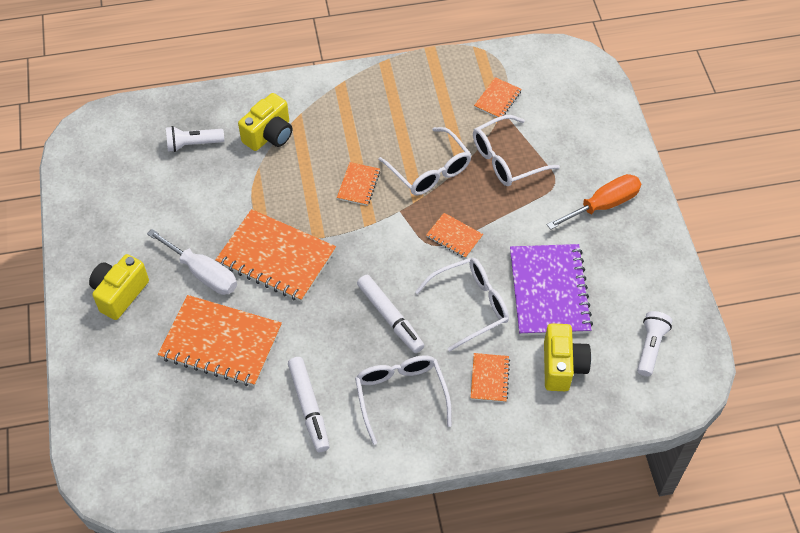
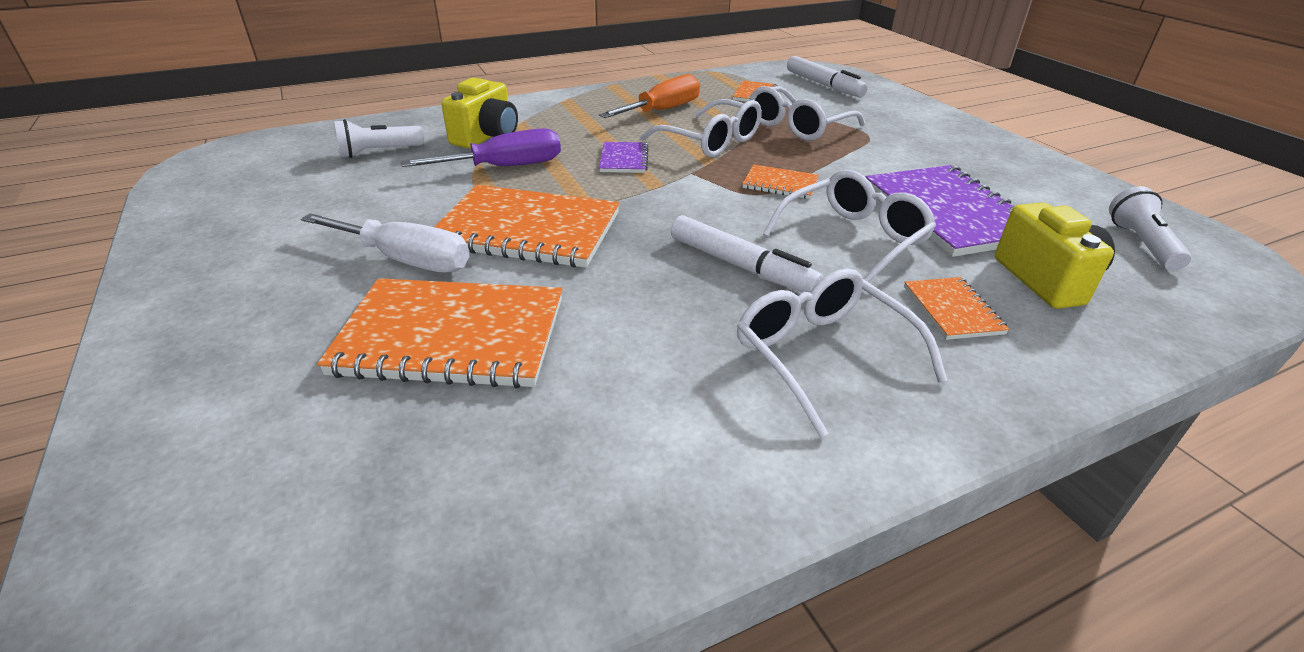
camera: 15 degrees left, 20 degrees down
yellow camera [89,254,149,320] -> none
white marker [288,357,330,452] -> white marker moved to [787,56,868,97]
orange notebook [337,162,380,206] -> purple notebook [599,142,649,173]
orange screwdriver [547,174,641,230] -> orange screwdriver moved to [599,74,700,118]
none -> purple screwdriver [401,128,561,167]

